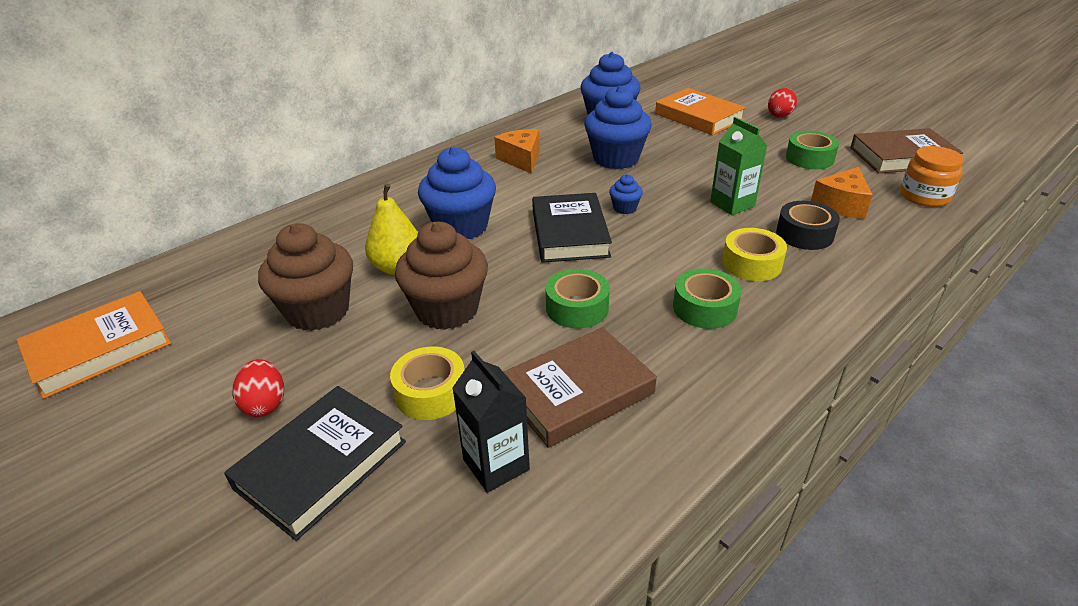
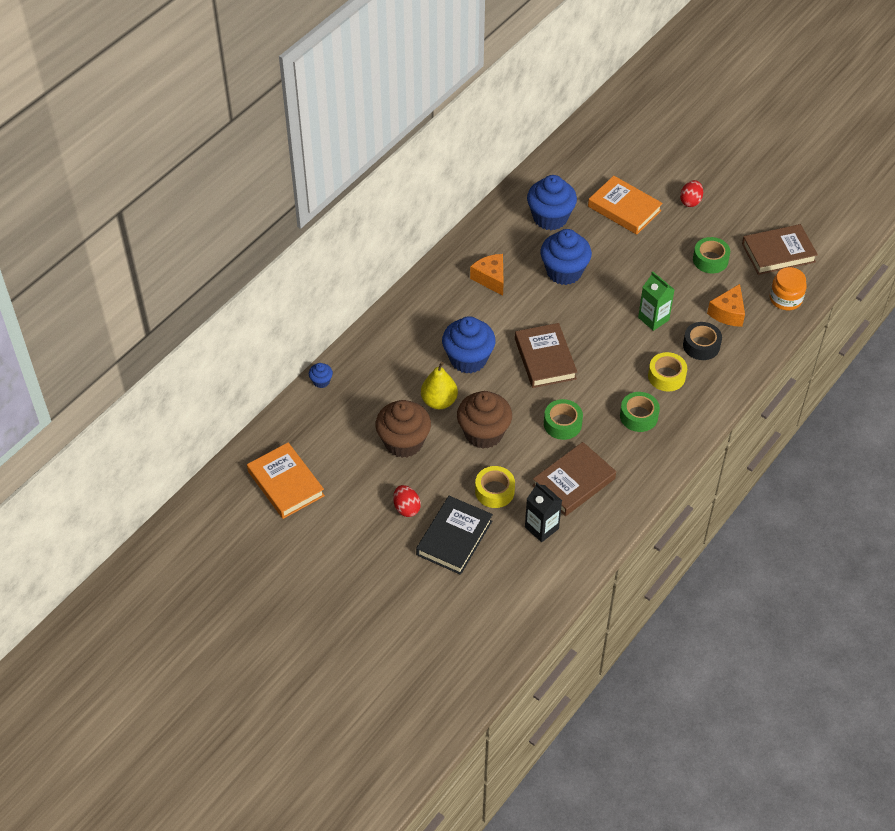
camera: 10 degrees left, 15 degrees up
orange book [16,291,171,399] -> orange book turned 75 degrees counterclockwise [247,442,325,519]
black book [532,193,612,263] -> brown book [515,323,577,388]
blue cupcake [609,174,643,214] -> blue cupcake moved to [309,363,333,388]

